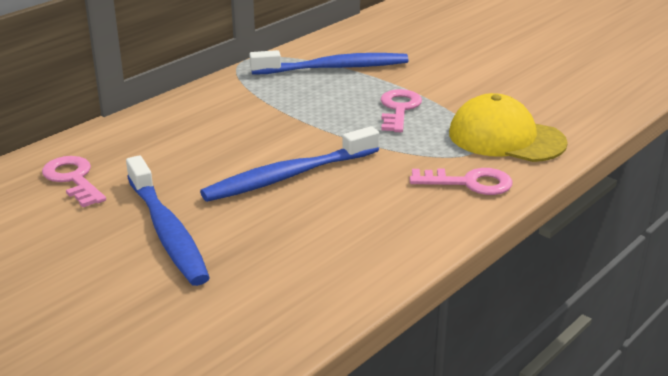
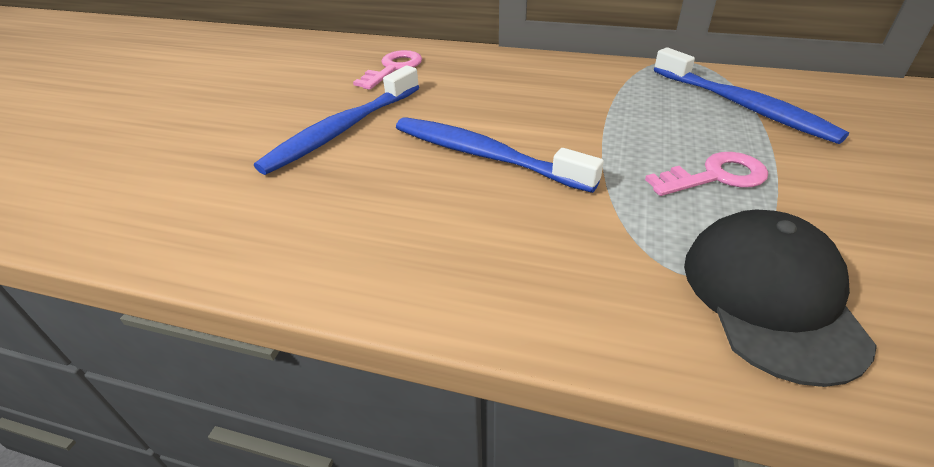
camera: 65 degrees right, 10 degrees up
pink key [410,168,513,195] -> none
yellow cap [449,93,568,162] -> black cap [684,209,877,387]

